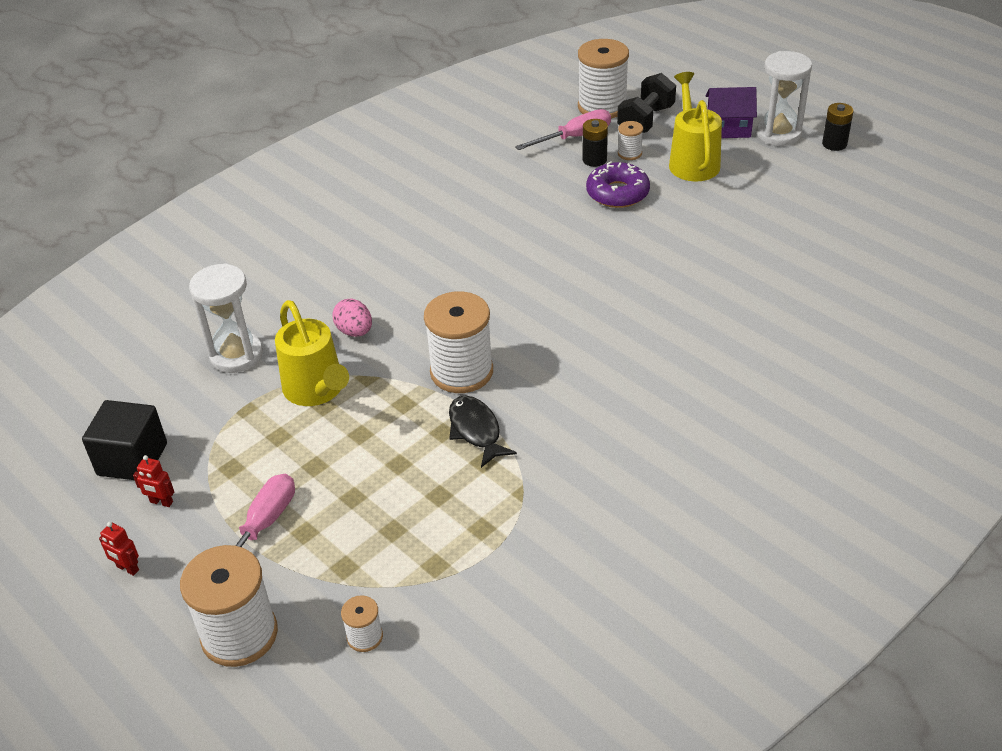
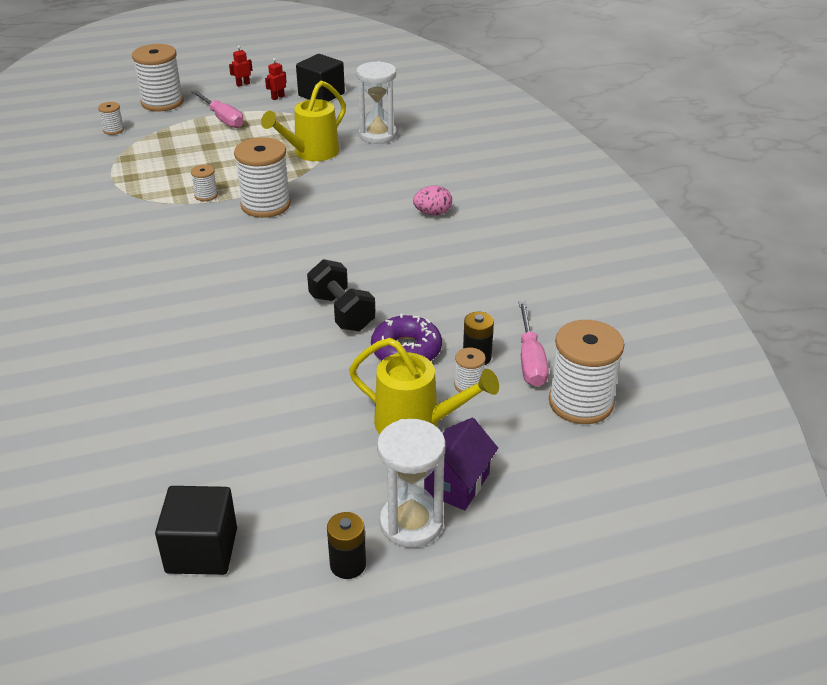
camera: 115 degrees right, 5 degrees down
yellow watering can [275,300,349,406] -> yellow watering can turned 45 degrees counterclockwise [261,81,346,161]
pink egg [332,299,372,337] -> pink egg moved to [413,186,452,215]
black fish [449,395,517,468] -> white spool [191,165,218,201]
black dumbbell [617,73,676,133] -> black dumbbell moved to [307,259,376,331]
none -> black cube [155,486,237,575]

